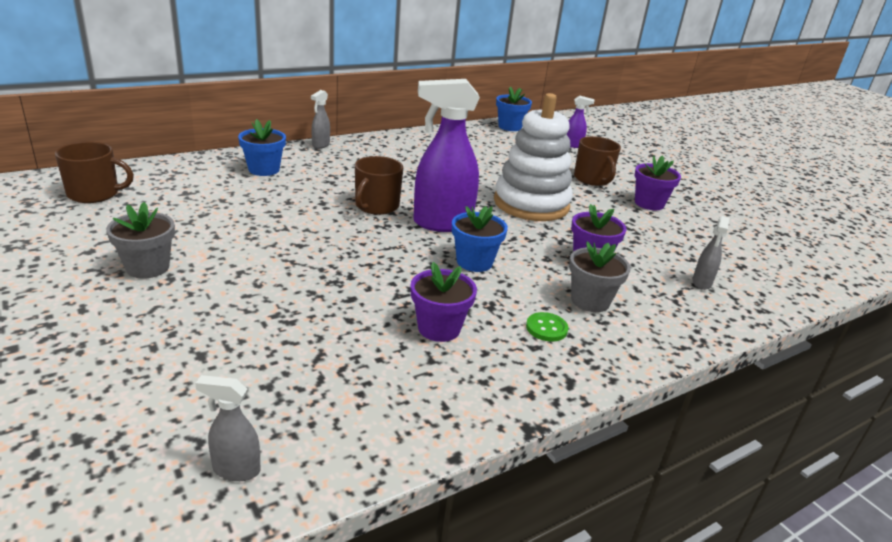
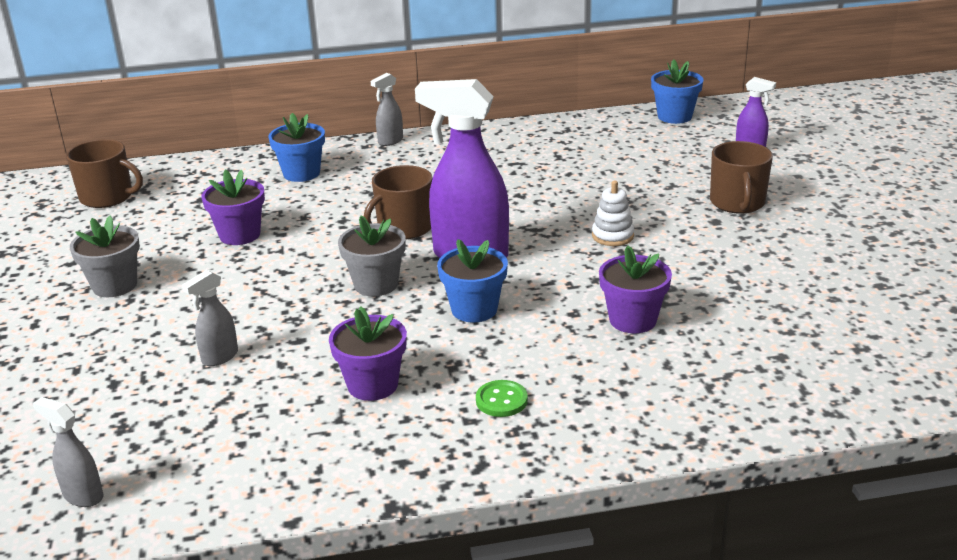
camera: 25 degrees right, 0 degrees up
white stacking toy [494,93,573,221] -> white stacking toy [592,181,634,246], size x0.40
grey flower pot [569,242,631,312] -> grey flower pot moved to [338,215,406,296]
purple flower pot [634,155,681,210] -> purple flower pot moved to [201,170,265,245]
grey spray bottle [692,216,729,290] -> grey spray bottle moved to [182,270,238,366]

